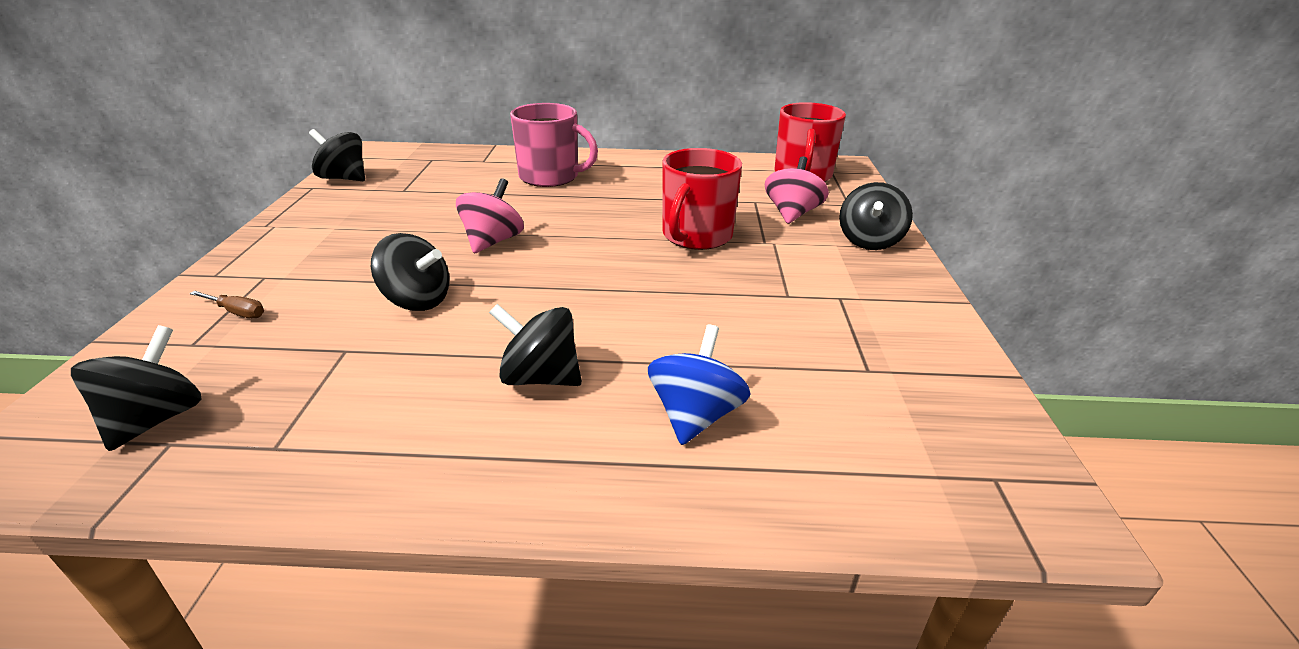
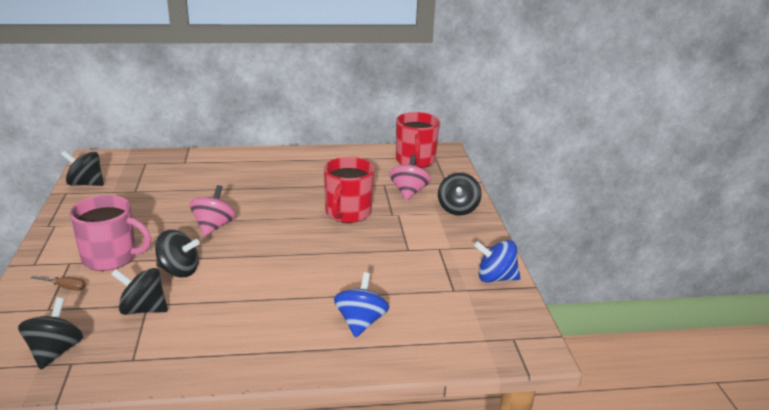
camera: 10 degrees left, 5 degrees down
black spinning top [489,304,582,386] -> black spinning top moved to [111,268,168,315]
pink mug [510,103,598,187] -> pink mug moved to [70,195,151,271]
none -> blue spinning top [474,240,520,283]

